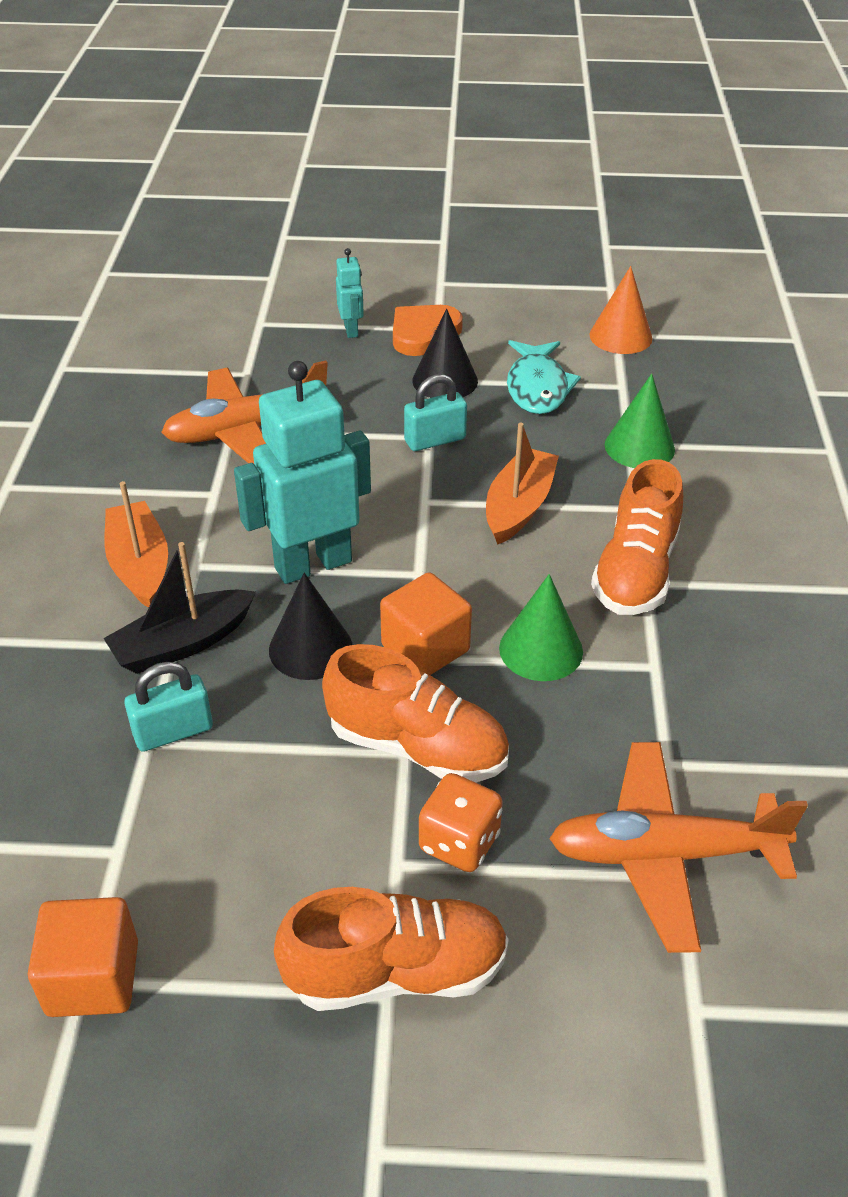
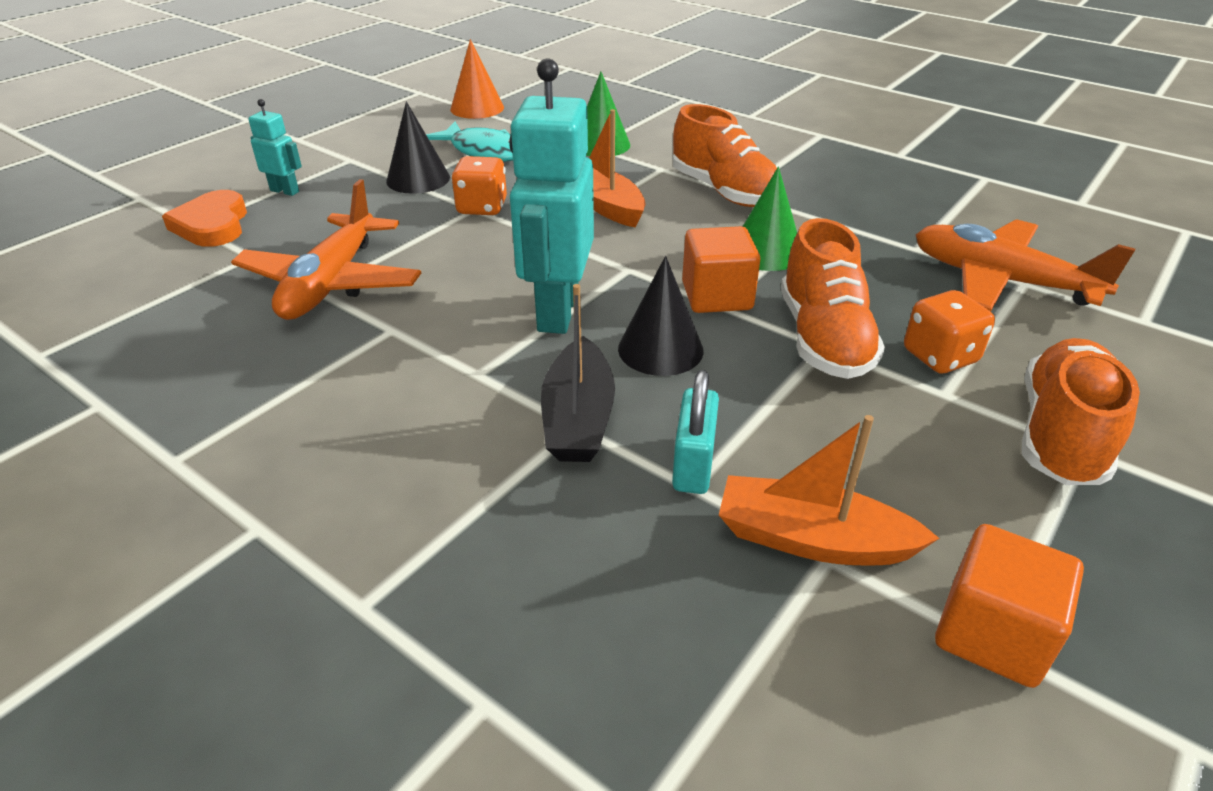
camera: 55 degrees left, 5 degrees down
orange boat [105,481,168,608] -> orange boat moved to [719,415,939,565]
orange shoe [322,644,509,783] -> orange shoe turned 120 degrees clockwise [781,218,885,379]
orange heart [393,305,463,356] -> orange heart moved to [162,190,247,247]
turquoise padlock [404,374,467,451] -> orange dice [451,156,507,215]
orange plane [549,742,808,953] -> orange plane turned 90 degrees clockwise [916,219,1135,311]

